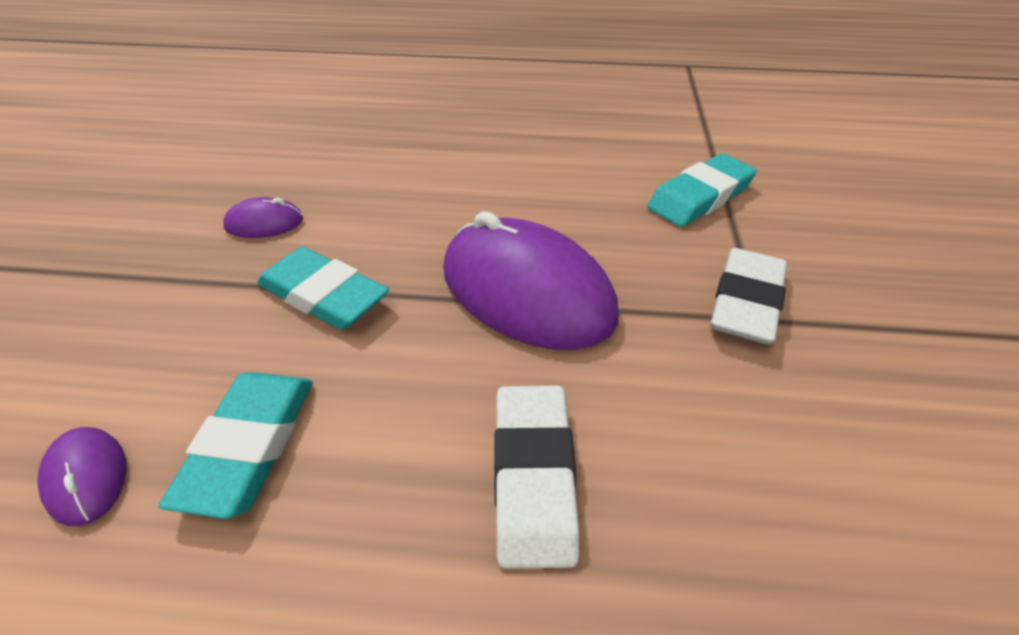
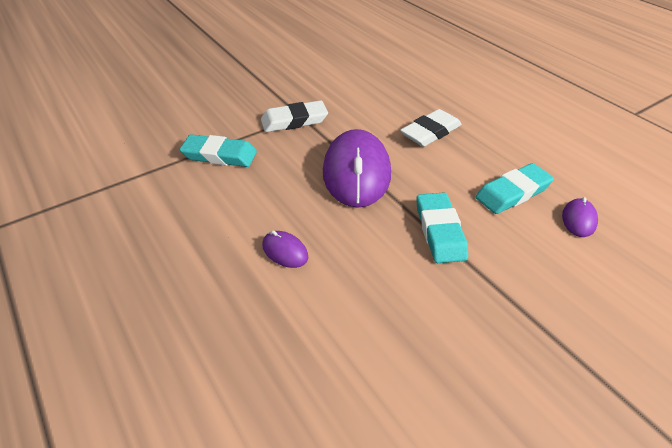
camera: 130 degrees left, 0 degrees up
purple mouse [223,197,303,238] -> purple mouse moved to [262,231,308,268]

